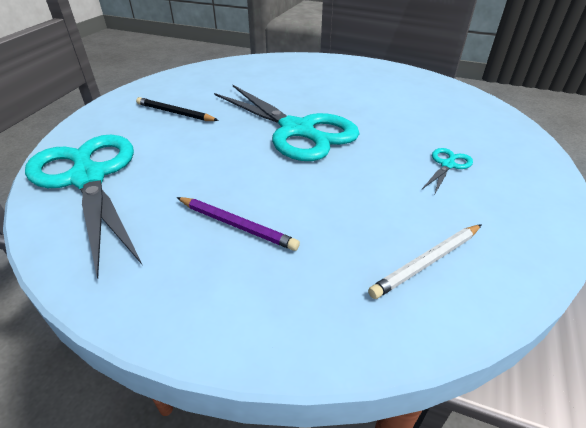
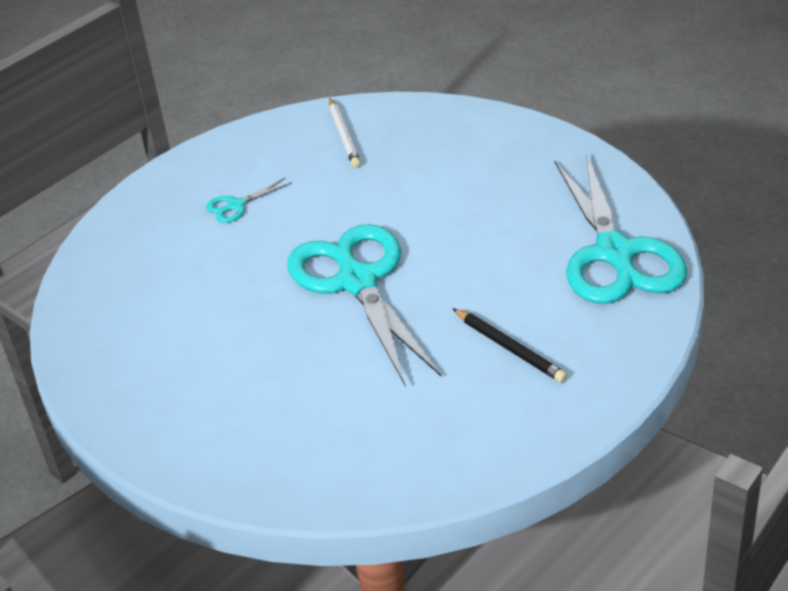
camera: 155 degrees left, 0 degrees up
purple pencil [177,197,300,251] -> none
white pencil [368,224,482,299] -> white pencil turned 90 degrees clockwise [329,98,361,168]

